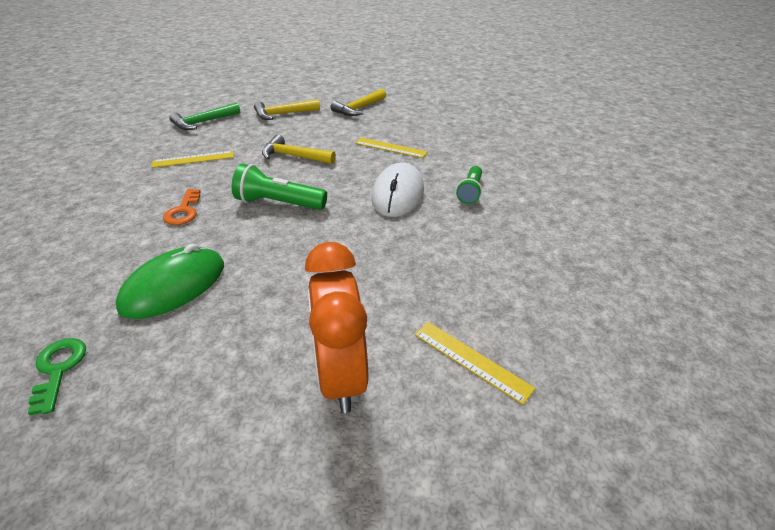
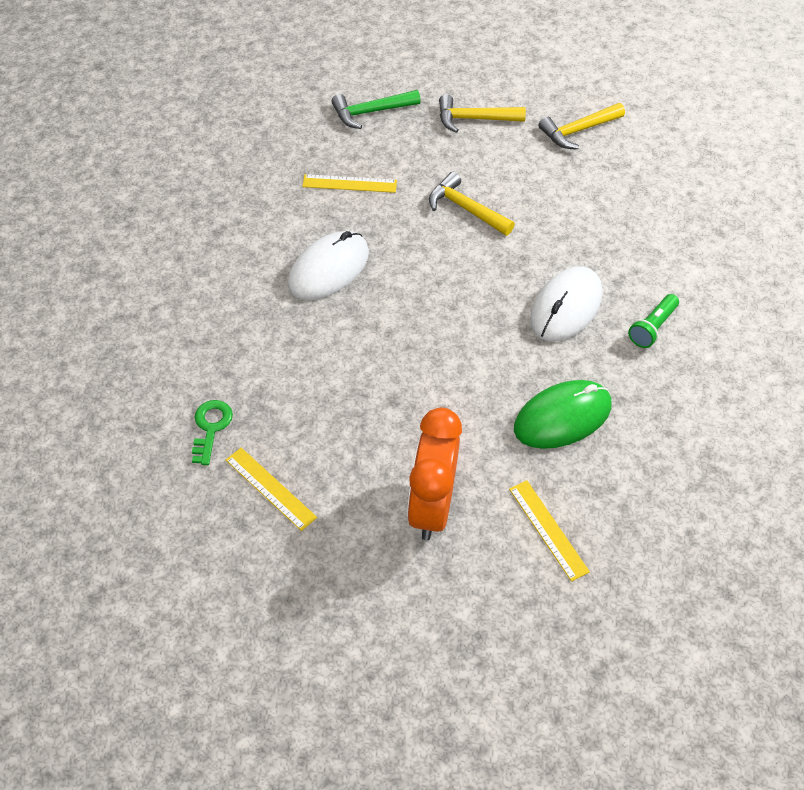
camera: 20 degrees right, 15 degrees up
green mouse [116,244,224,319] -> green mouse moved to [514,380,611,449]
orange key [163,189,201,225] -> white mouse [288,231,369,300]
green flashlight [232,164,327,210] -> none
yellow ruler [355,138,428,158] -> yellow ruler moved to [226,448,317,531]

